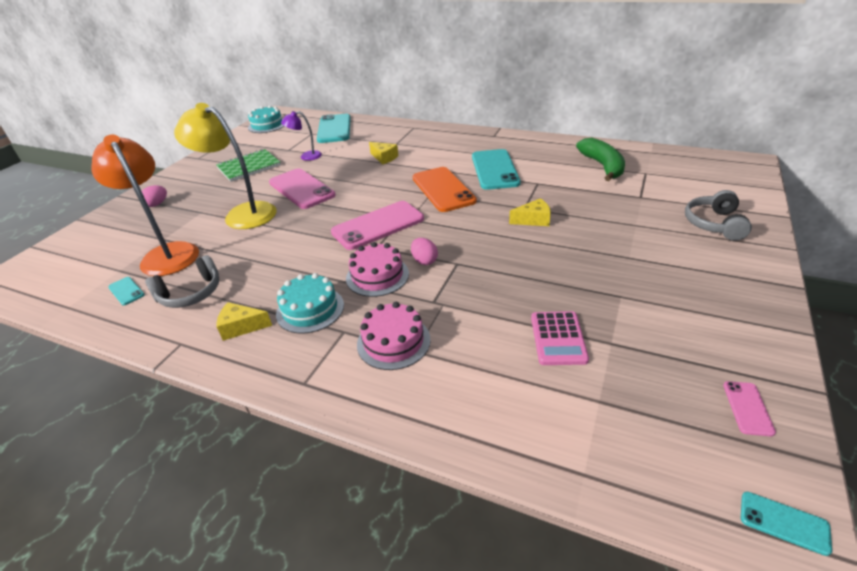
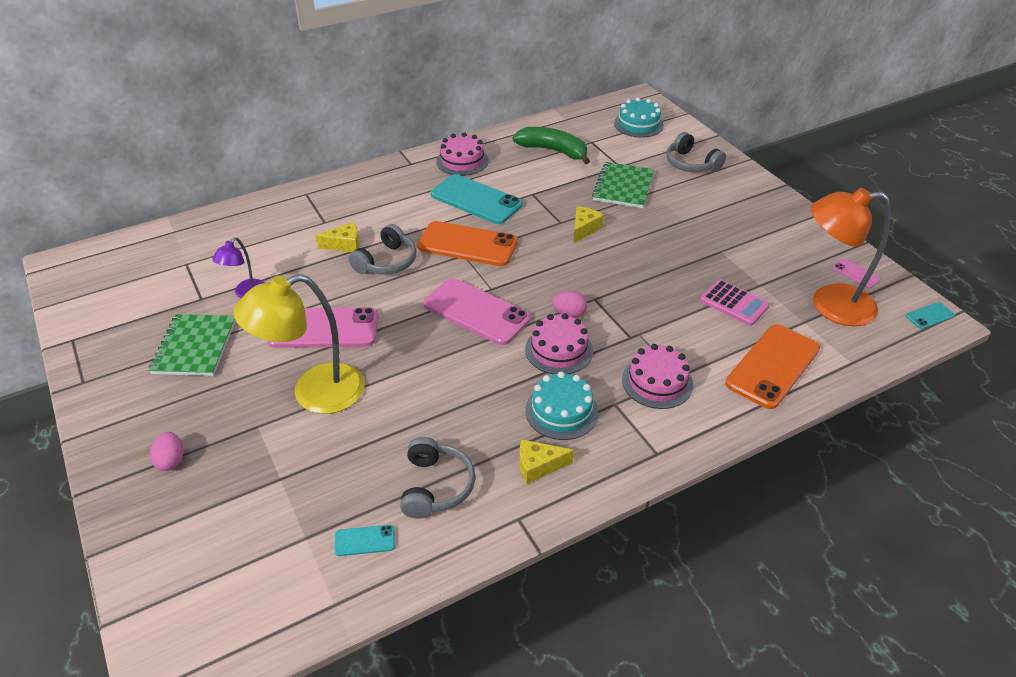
camera: 55 degrees left, 5 degrees up
orange lamp [91,135,199,276] -> orange lamp moved to [810,188,891,326]
yellow cheese [217,302,272,341] -> yellow cheese turned 45 degrees clockwise [520,439,574,484]
turquoise cake [248,105,284,133] -> turquoise cake moved to [614,97,664,138]
turquoise phone [317,114,351,143] -> none
pink phone [331,201,424,250] -> pink phone turned 60 degrees counterclockwise [424,278,531,345]
none -> grey headphones [349,224,416,275]
none -> pink cake [436,132,489,176]
none -> green notebook [592,162,654,208]
none -> orange phone [725,324,820,409]

